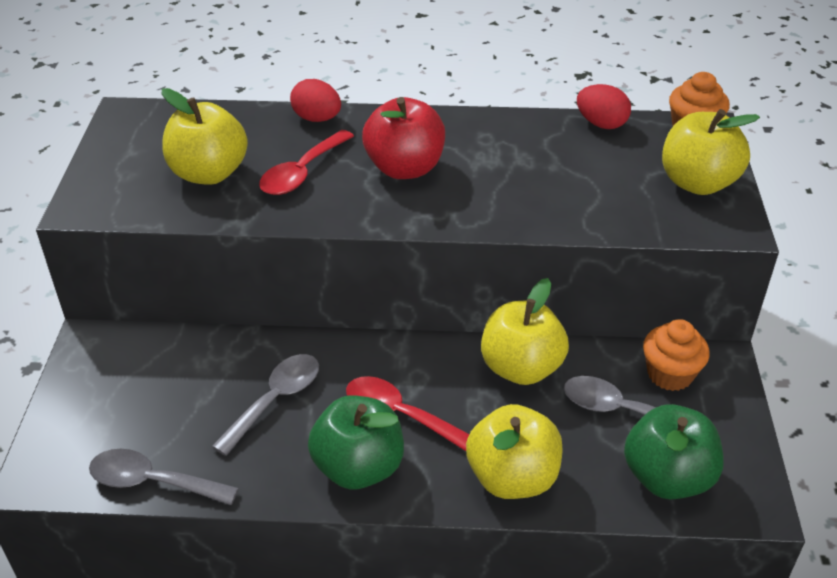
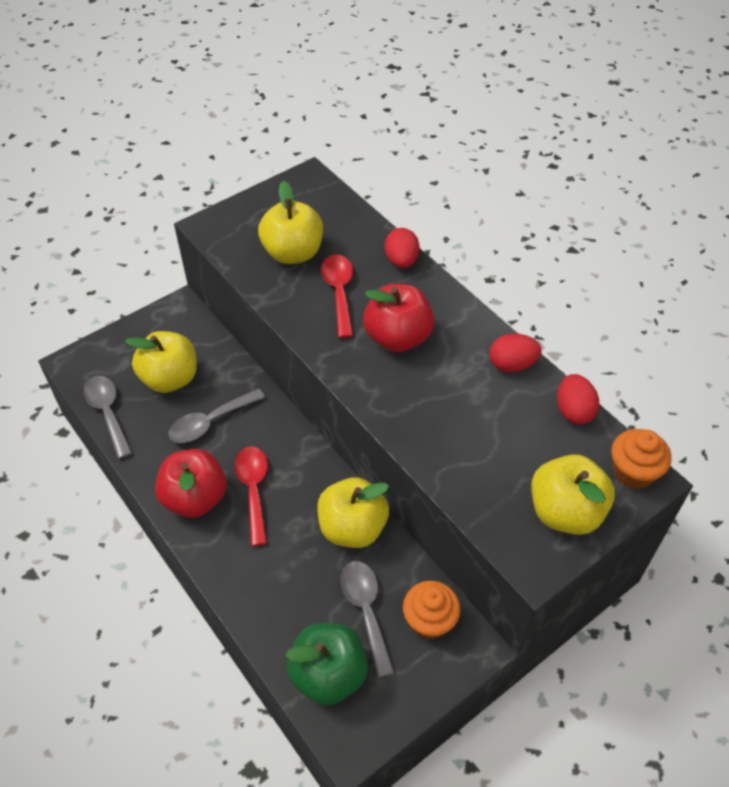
camera: 50 degrees right, 10 degrees up
grey spoon [212,354,319,456] -> grey spoon turned 150 degrees clockwise [168,389,265,443]
red spoon [259,130,354,195] -> red spoon turned 90 degrees clockwise [321,255,353,338]
green apple [308,395,404,489] -> red apple [155,449,227,518]
yellow apple [466,404,563,499] -> yellow apple moved to [125,331,197,393]
none -> red egg [490,333,542,372]

